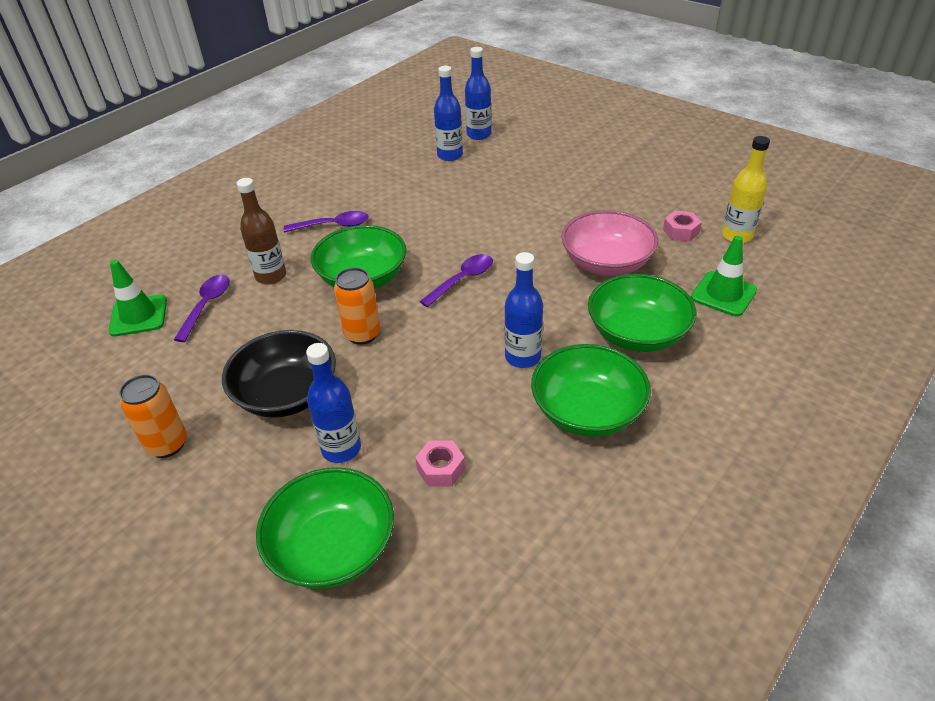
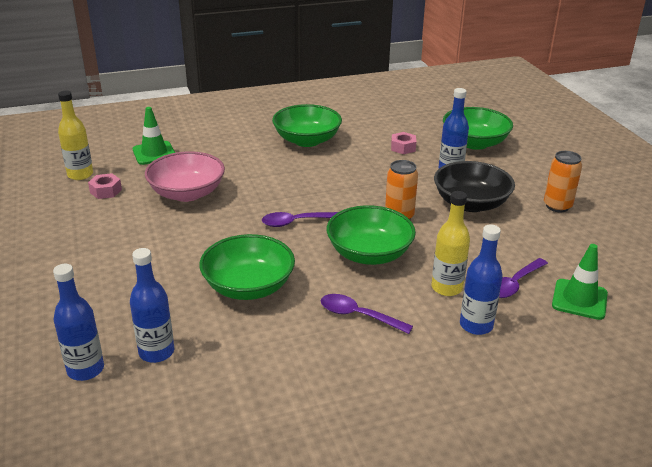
camera: 150 degrees left, 10 degrees down
brown bottle [237,178,286,285] -> yellow bottle [431,191,470,296]
blue bottle [505,252,543,368] -> blue bottle moved to [460,225,503,335]
green bowl [588,274,697,352] -> green bowl moved to [199,234,295,300]

